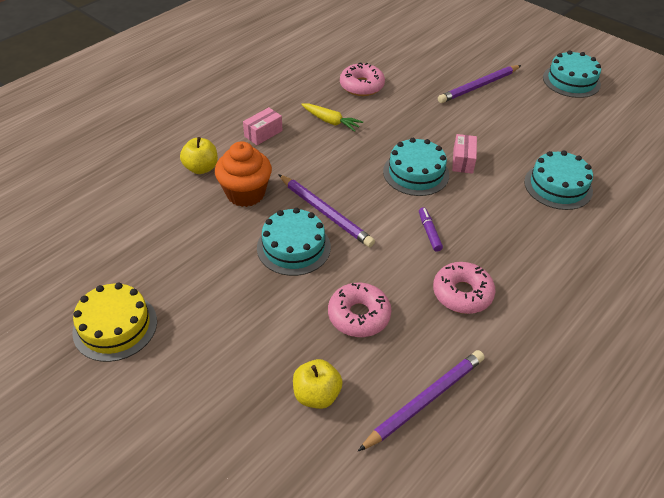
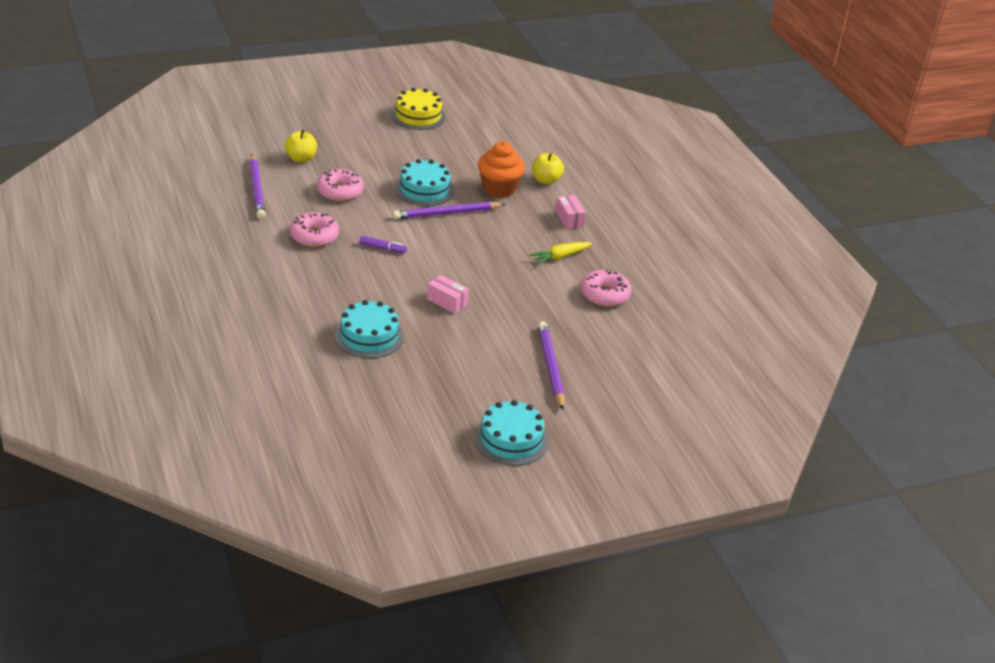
camera: 115 degrees right, 10 degrees down
turquoise cake [383,138,449,196] -> none

